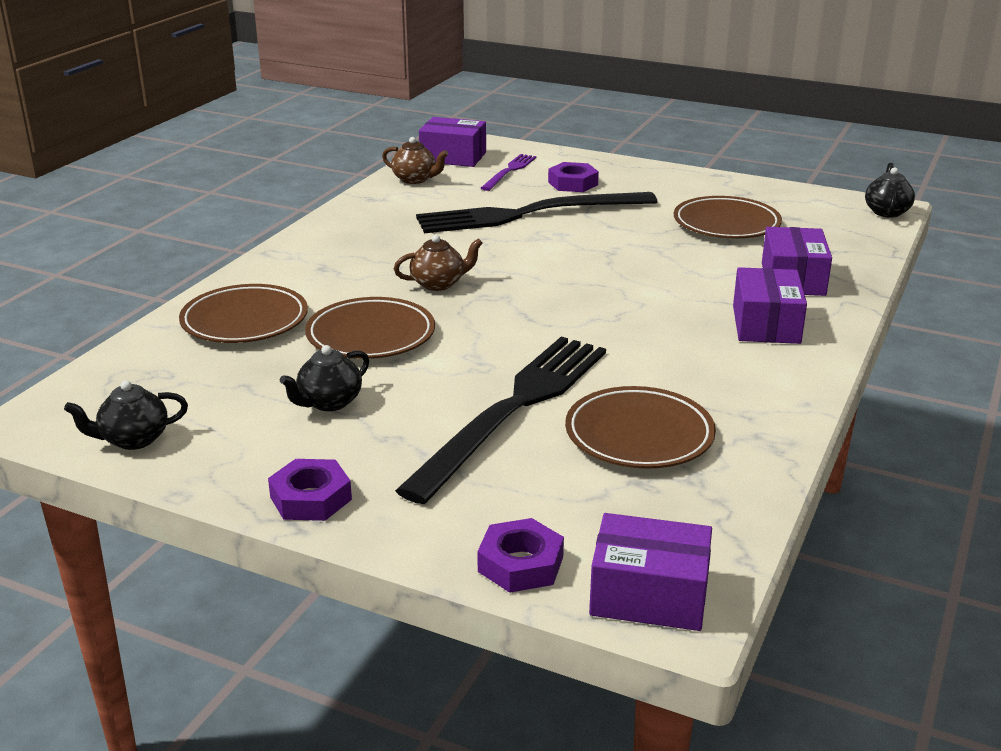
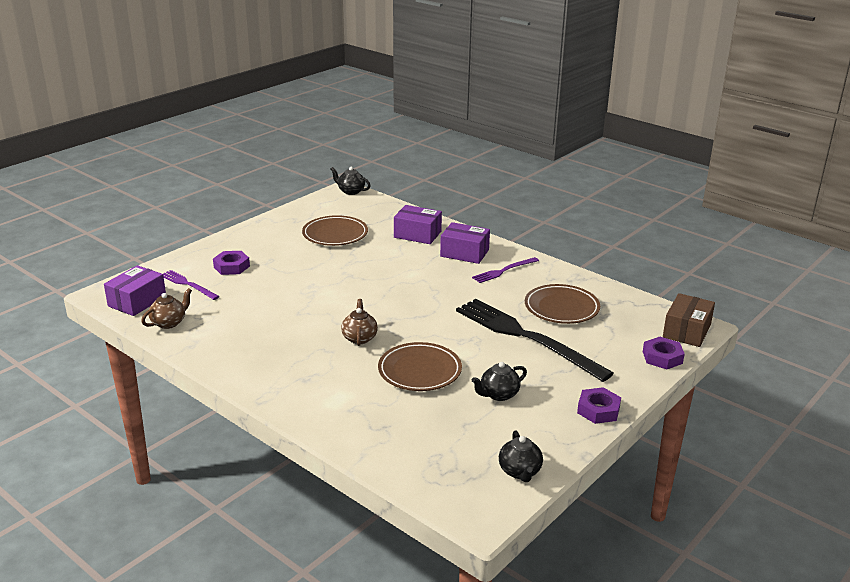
camera: 75 degrees left, 0 degrees up
brown plate [179,284,308,343] -> none
black teapot [280,345,369,411] -> black teapot turned 90 degrees clockwise [472,362,527,401]
black fork [416,192,657,233] -> none
purple box [589,513,712,631] -> brown box [663,293,715,347]
none -> purple fork [472,257,539,283]

